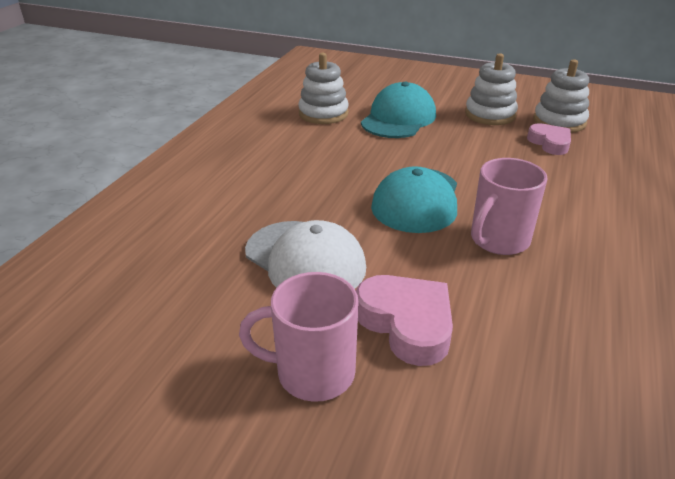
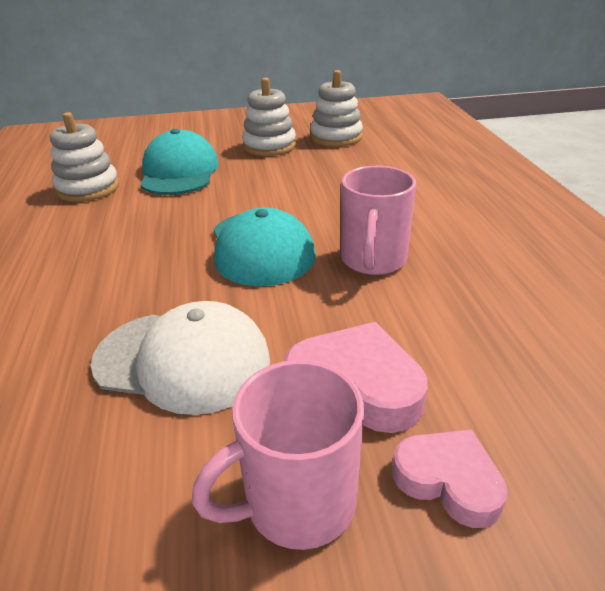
camera: 30 degrees left, 0 degrees up
pink heart [527,123,571,155] -> pink heart moved to [392,429,508,528]

